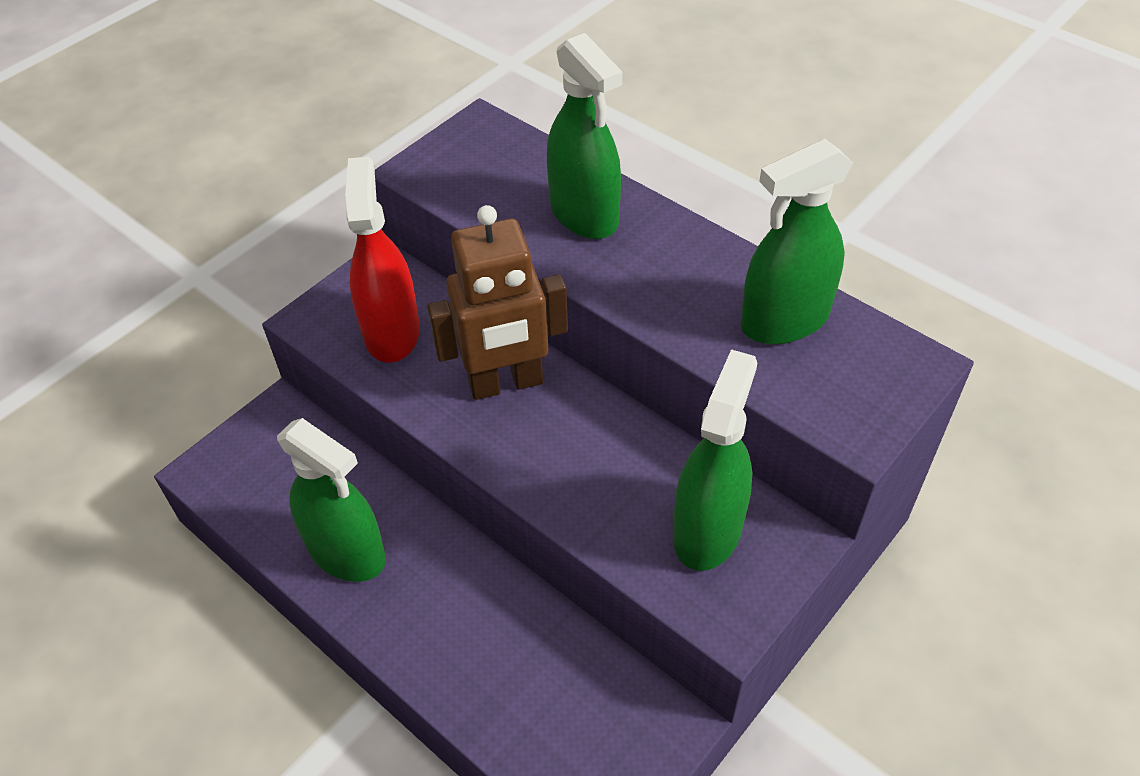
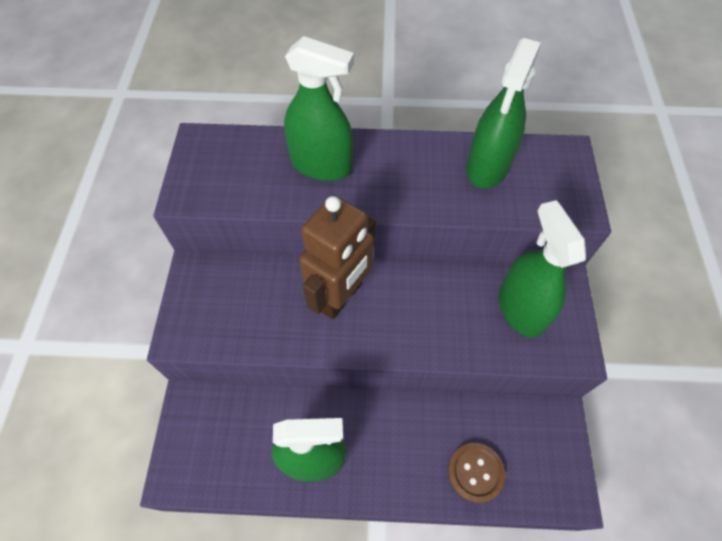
camera: 40 degrees left, 10 degrees up
red spray bottle [345,157,420,363] -> none
none -> brown button [448,443,505,503]

